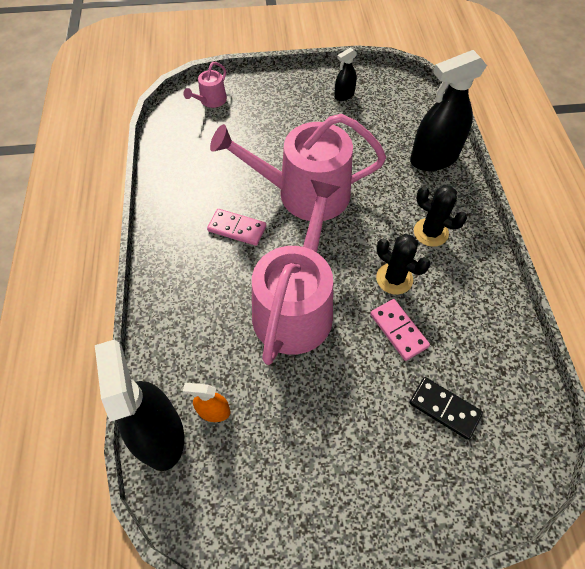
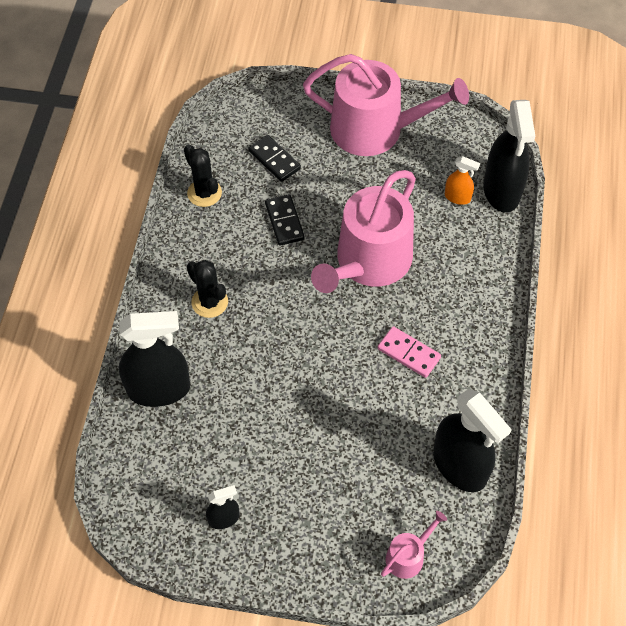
camera: 165 degrees left, 0 degrees up
pink watering can [210,114,386,221] -> pink watering can moved to [303,54,469,156]
pink domino [370,299,430,361] -> black domino [265,194,305,246]
black cactus [376,234,431,295] -> black cactus moved to [184,144,222,207]
none -> black spray bottle [433,389,512,492]

